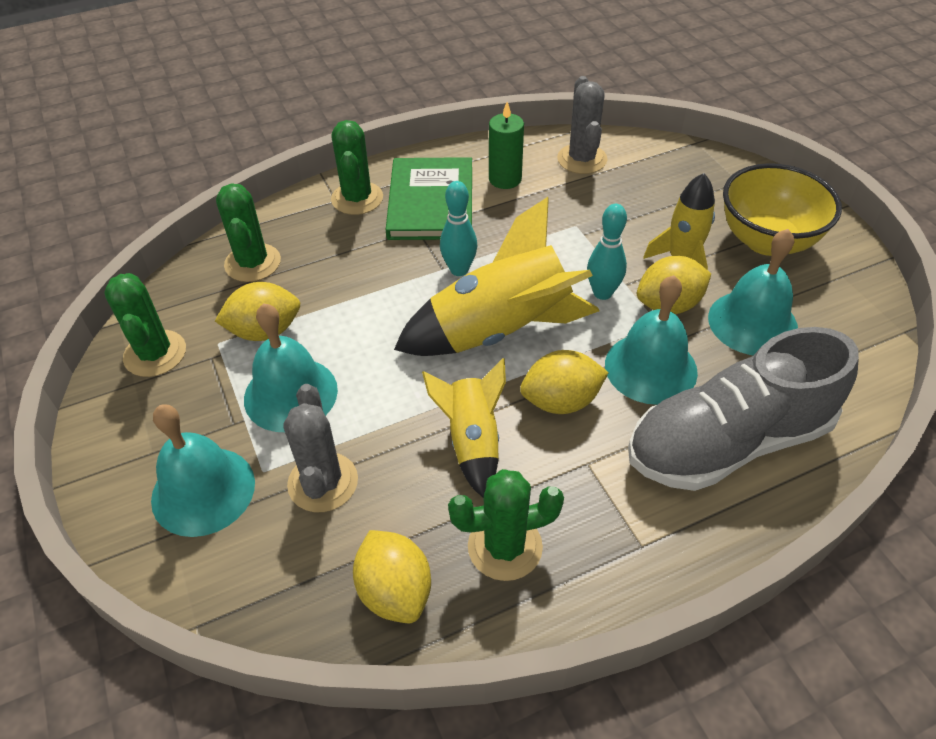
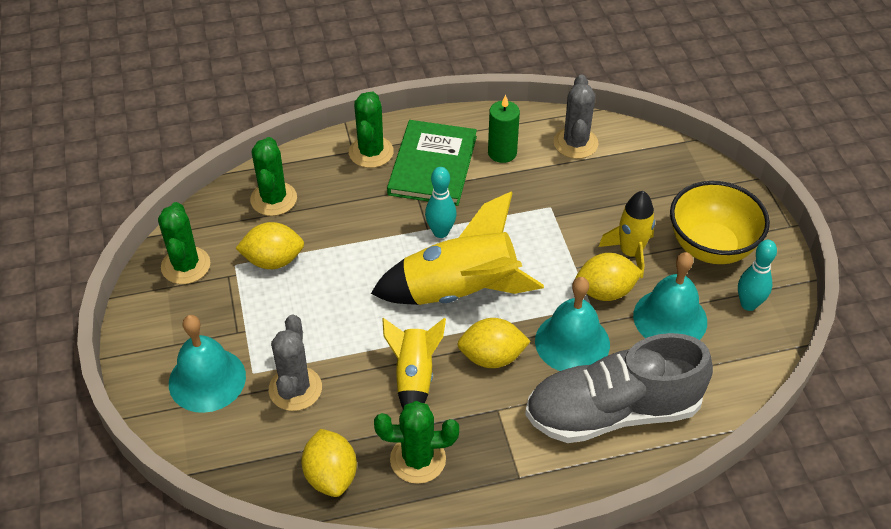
camera: 10 degrees right, 0 degrees up
turquoise bell [244,303,338,432] -> none
turquoise bowling pin [587,204,627,300] -> turquoise bowling pin moved to [738,240,777,311]

